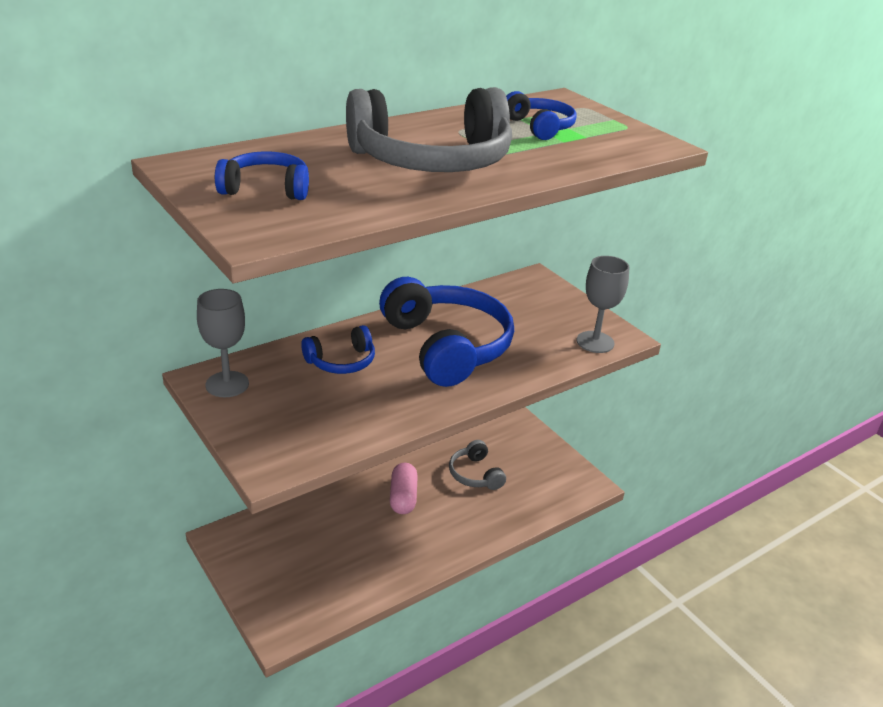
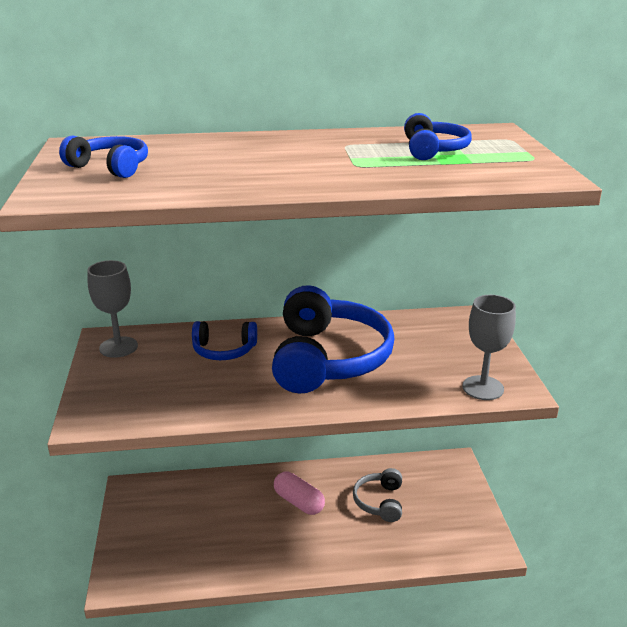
camera: 30 degrees right, 5 degrees down
grey headphones [346,87,512,172] -> none
pink capsule [390,463,418,514] -> pink capsule turned 75 degrees counterclockwise [274,472,325,515]

